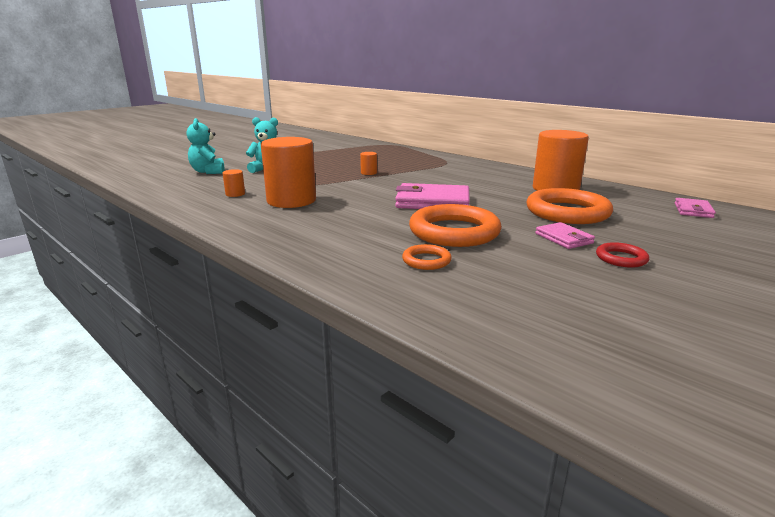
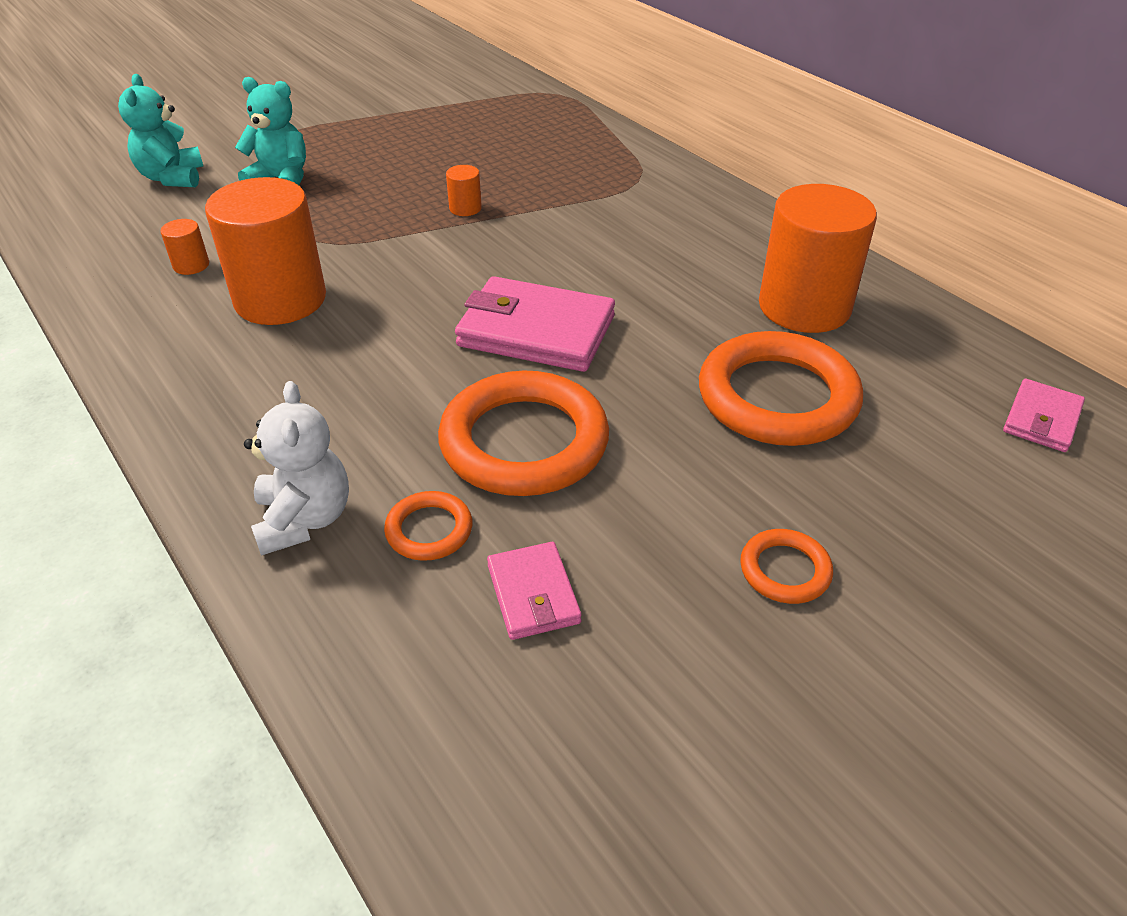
camera: 10 degrees right, 20 degrees up
pink wallet [535,222,595,249] -> pink wallet moved to [487,542,582,640]
red ring [596,242,649,268] -> orange ring [740,529,833,604]
none -> white teddy bear [244,381,349,556]

